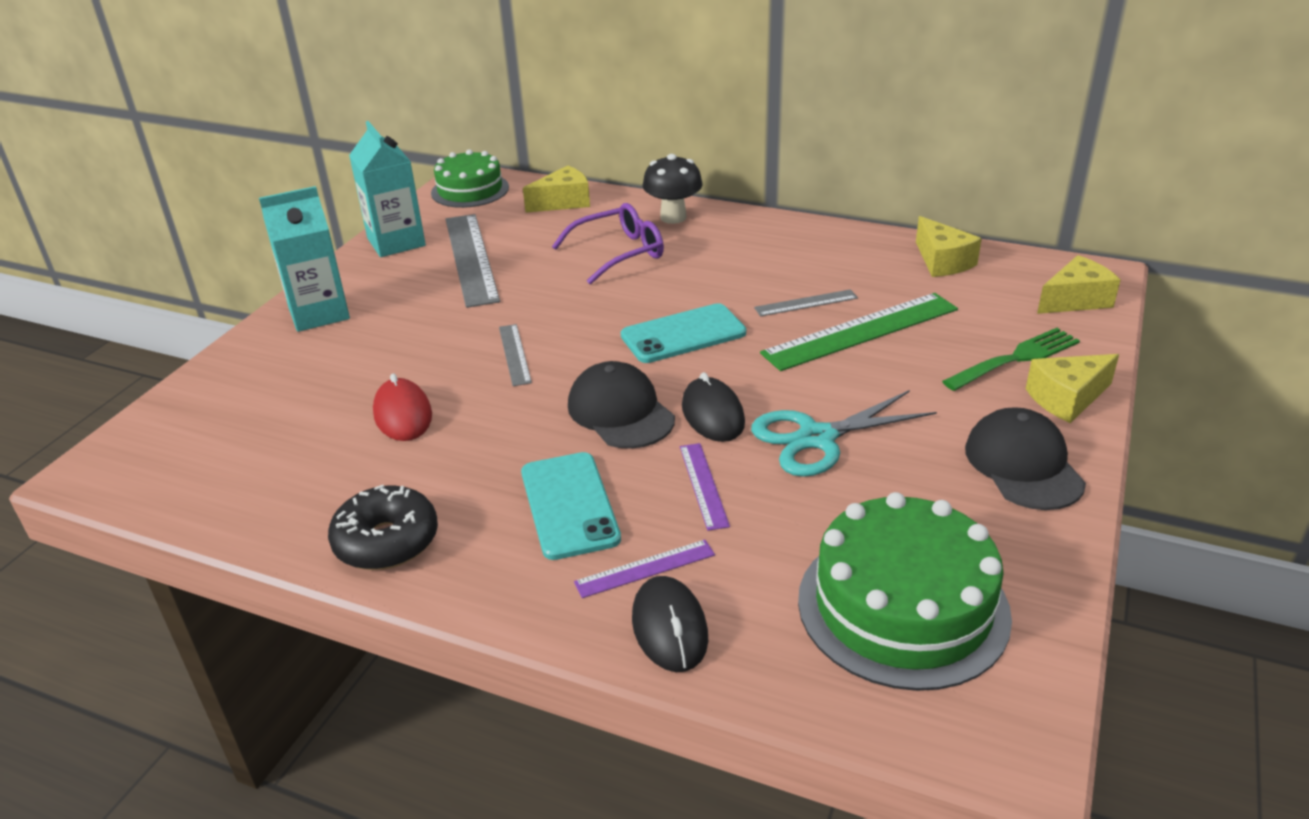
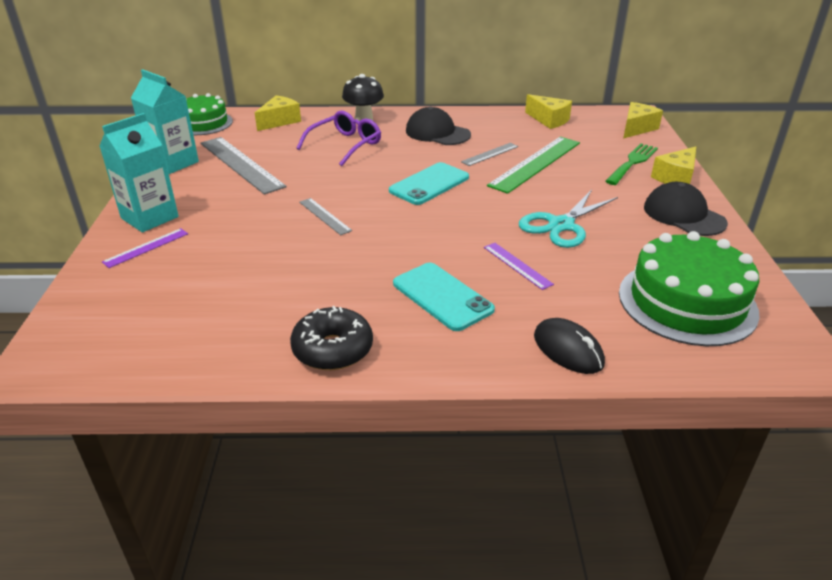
camera: 25 degrees left, 0 degrees up
red mouse [373,374,432,441] -> none
black cap [568,361,675,449] -> black cap moved to [406,107,471,145]
purple ruler [574,540,715,598] -> purple ruler moved to [102,228,188,268]
black mouse [682,372,745,442] -> none

